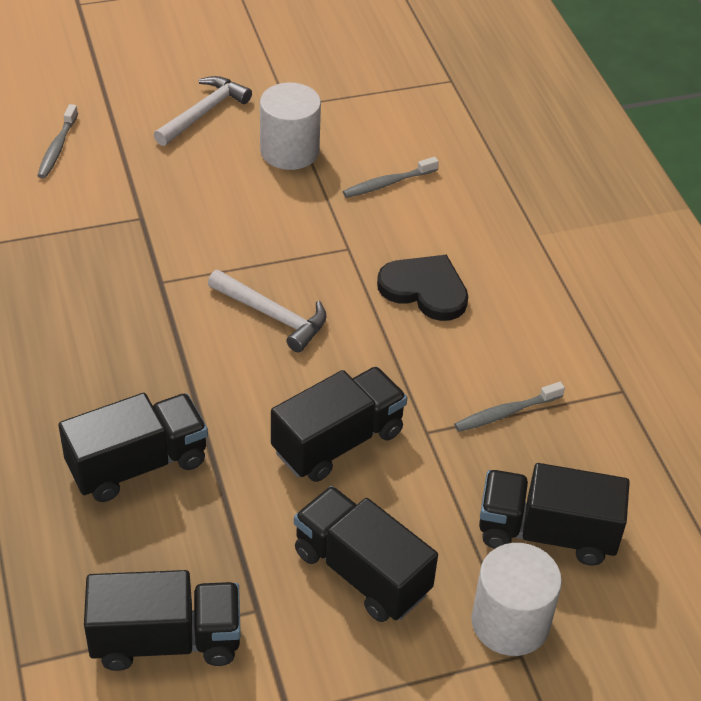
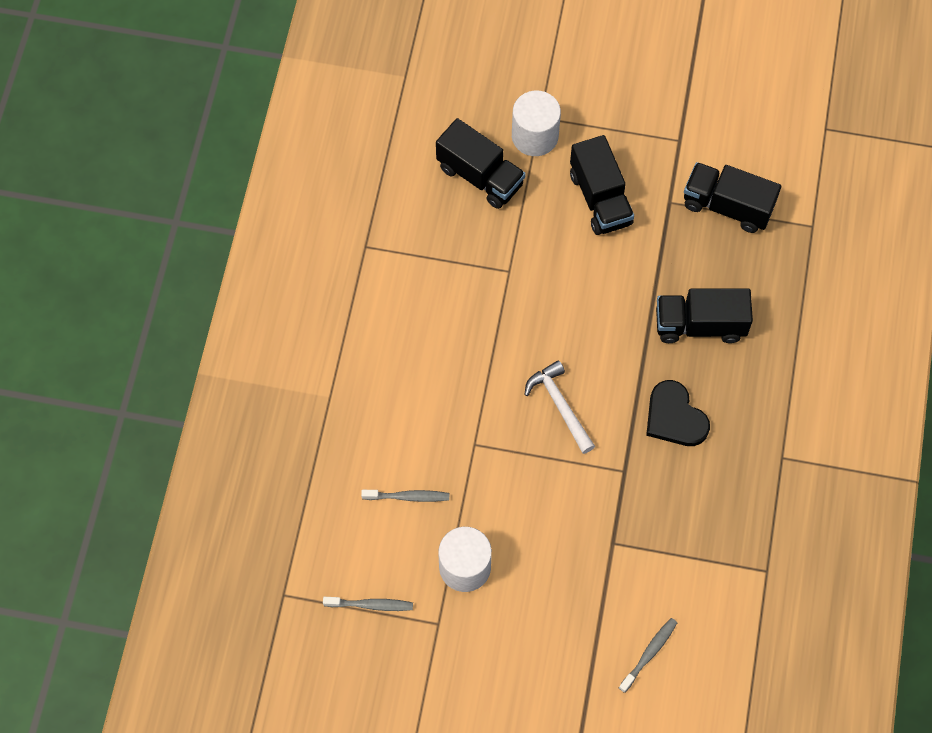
camera: 150 degrees left, 20 degrees up
white hammer [154,76,252,146] -> none
black truck [271,367,407,482] -> none
black heart [377,255,468,321] -> black heart moved to [646,380,710,446]
grey toothbrush [454,382,565,432] -> grey toothbrush moved to [323,597,413,611]

